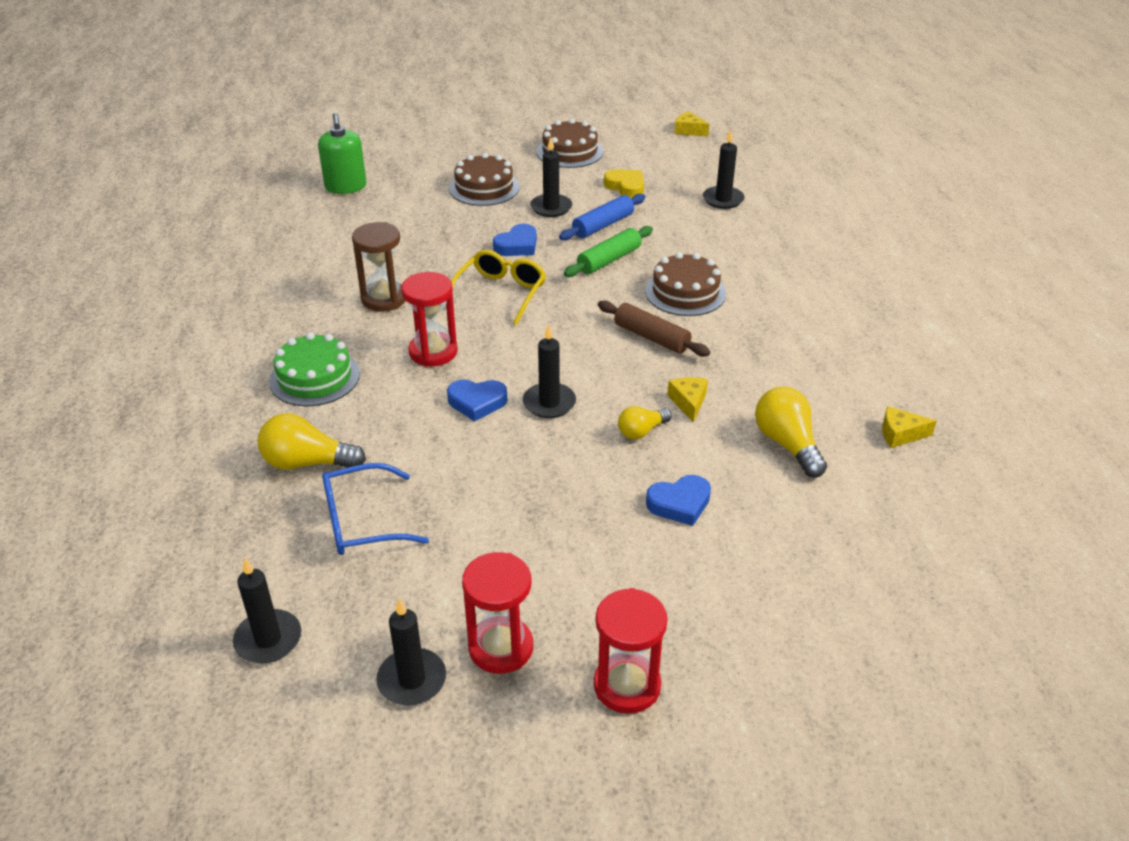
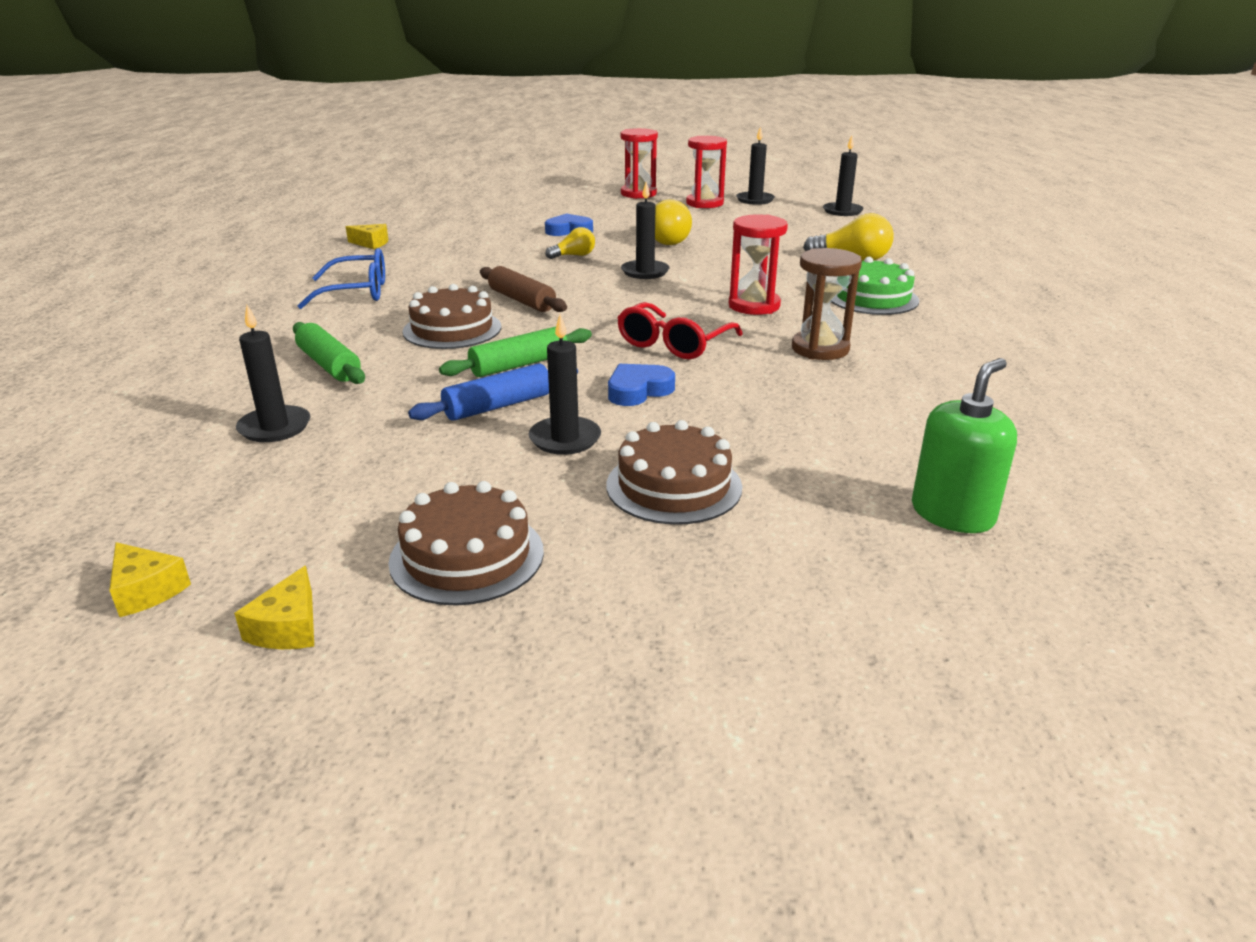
camera: 170 degrees left, 10 degrees down
green soap dispenser [318,113,366,194] -> green soap dispenser turned 45 degrees clockwise [912,358,1017,533]
blue glasses [322,463,429,555] -> blue glasses moved to [298,248,385,309]
yellow glasses [445,250,546,325] -> red glasses [617,302,743,359]
blue heart [447,380,508,421] -> none
yellow heart [604,169,644,198] -> none
yellow cheese [667,377,708,423] -> yellow cheese moved to [234,566,314,649]
yellow light bulb [755,387,827,478] -> yellow light bulb moved to [655,199,692,245]
none -> green rolling pin [293,322,365,384]

